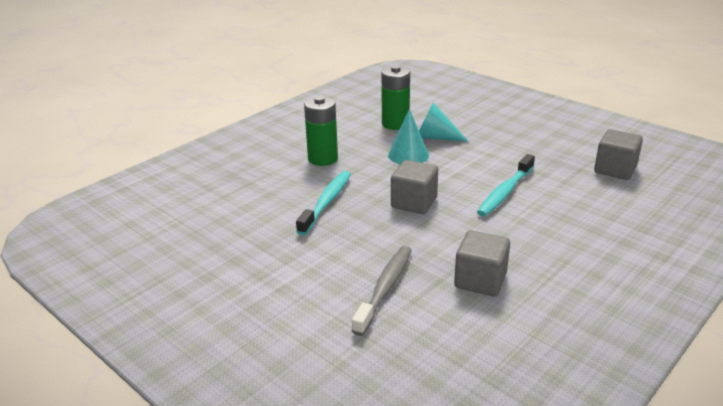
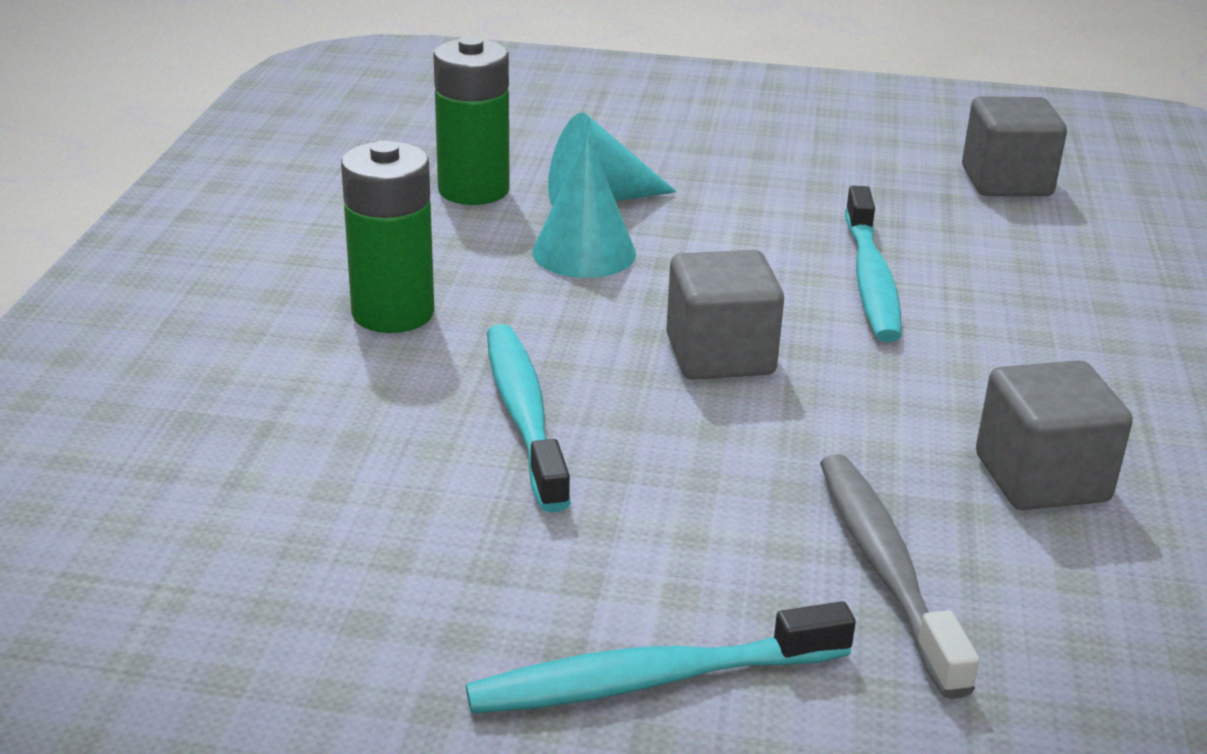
camera: 35 degrees left, 0 degrees up
none -> turquoise toothbrush [466,601,856,714]

